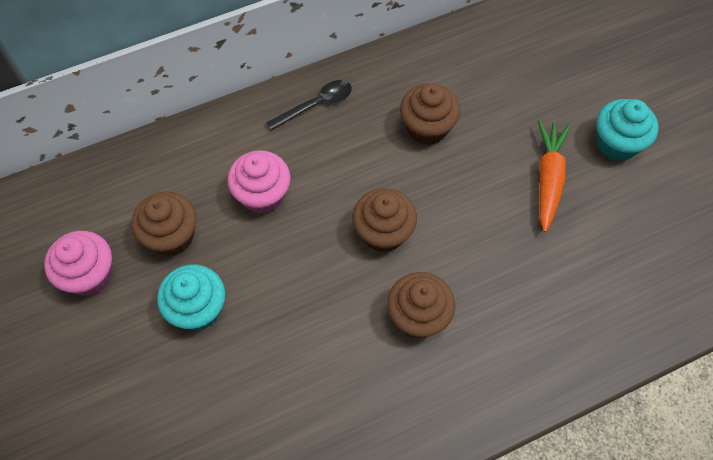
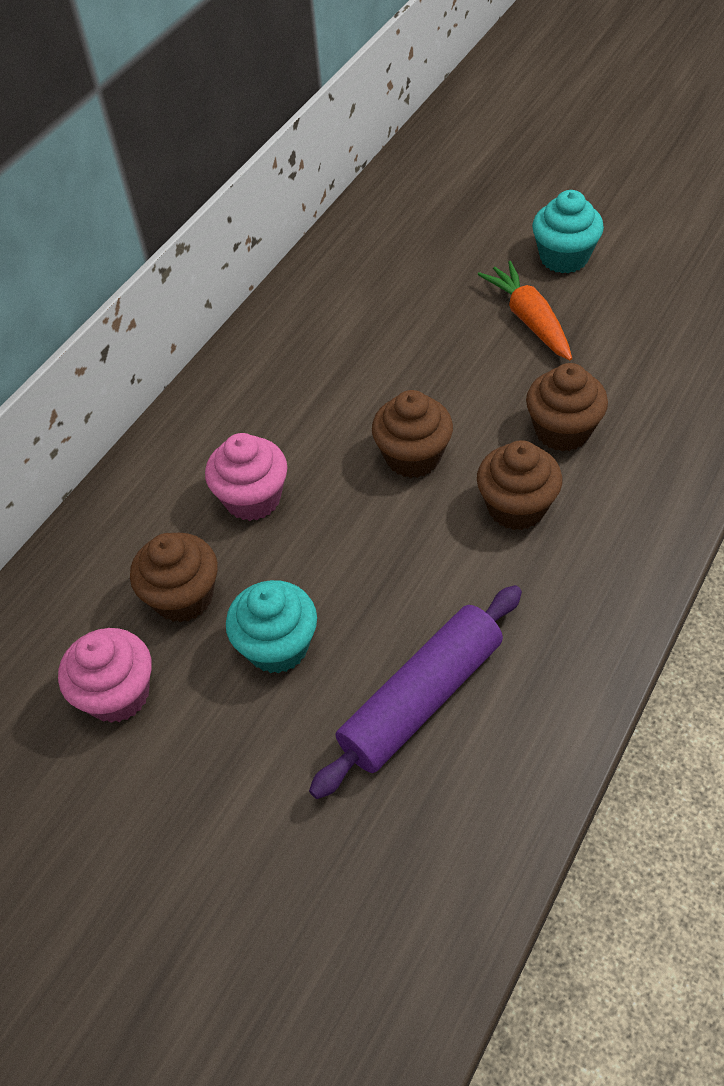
camera: 30 degrees left, 10 degrees down
black spoon [266,80,352,131] -> none
brown cupcake [400,83,460,145] -> brown cupcake moved to [526,363,608,452]
none -> purple rolling pin [309,585,522,799]

